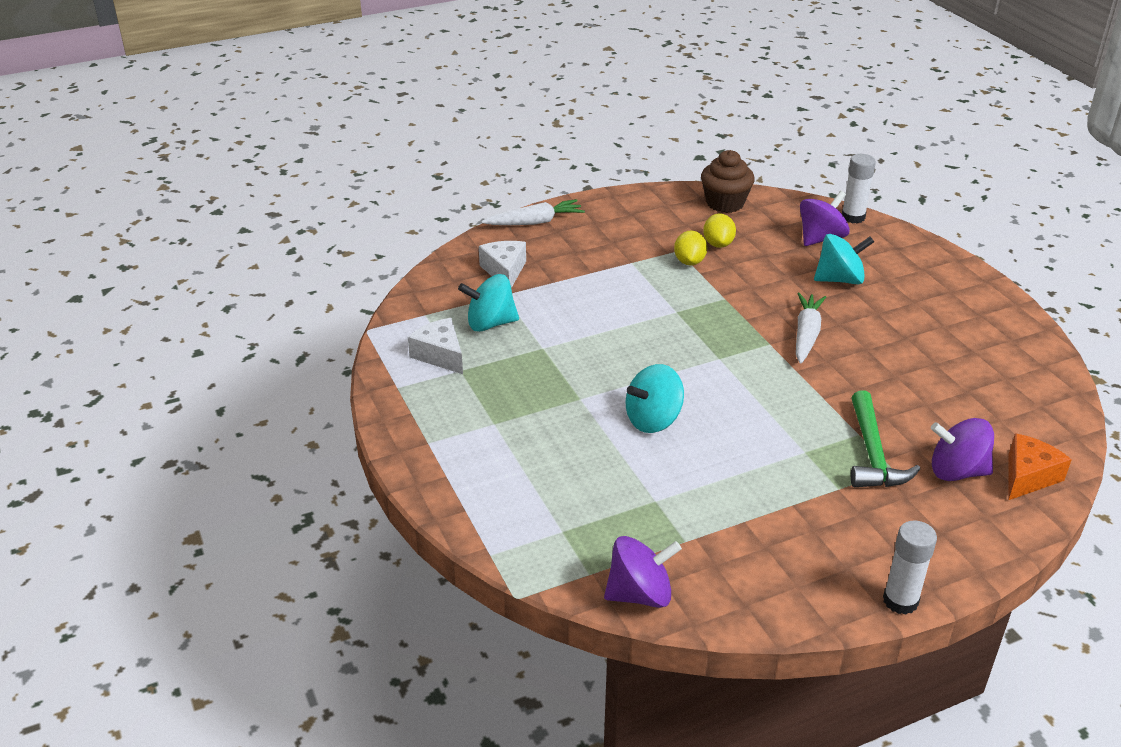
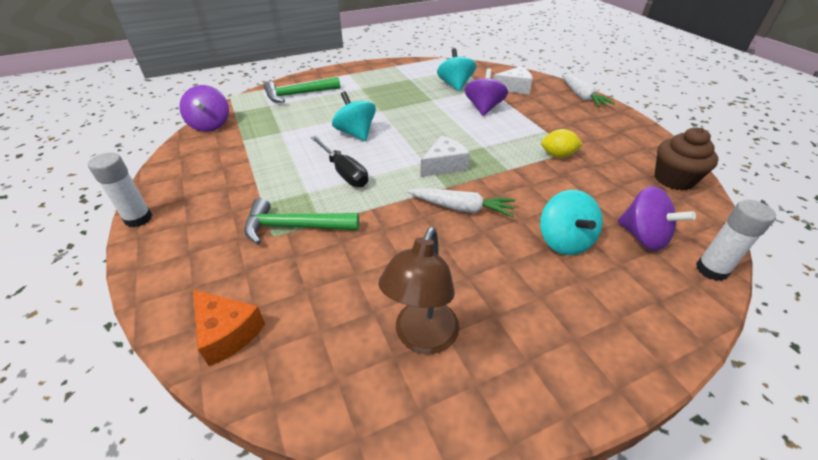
camera: 90 degrees right, 5 degrees up
white cheese [408,318,463,374] -> white cheese moved to [420,136,470,177]
yellow lemon [703,213,736,248] -> none
purple spinning top [931,418,994,481] -> purple spinning top moved to [465,68,508,116]
none -> green hammer [264,77,340,103]
none -> black screwdriver [311,136,368,187]
none -> brown lamp [378,227,459,354]

